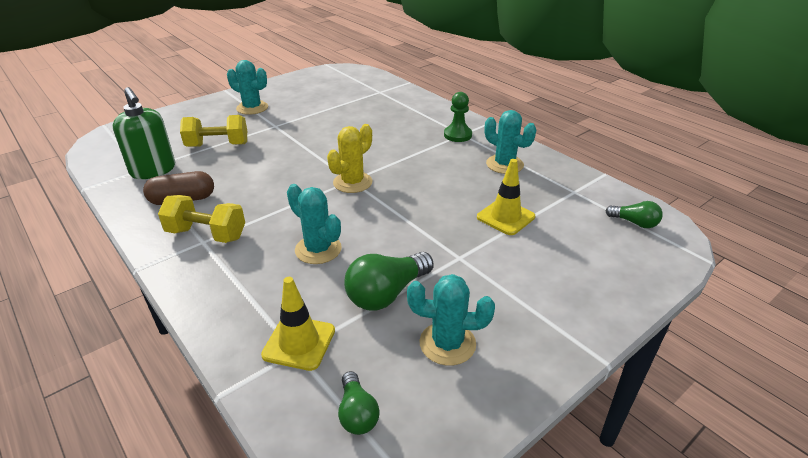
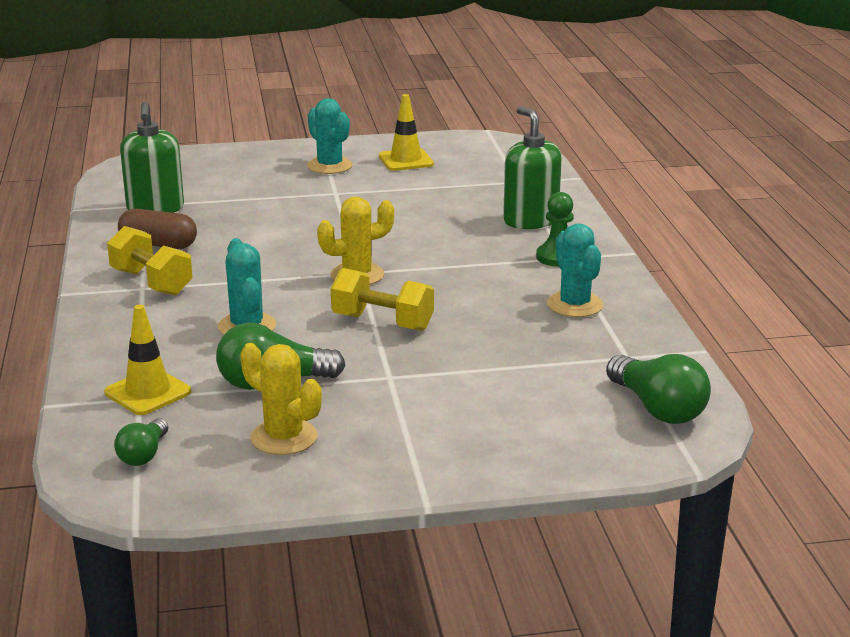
camera: 30 degrees right, 10 degrees down
yellow dumbbell [180,115,247,147] -> yellow dumbbell moved to [331,268,434,331]
turquoise cactus [407,274,495,366] -> yellow cactus [240,343,322,455]
yellow traffic cone [477,159,535,235] -> yellow traffic cone moved to [379,94,434,171]
green light bulb [606,201,663,228] -> green light bulb [606,354,711,424], size x1.71
none -> green soap dispenser [503,106,562,229]

